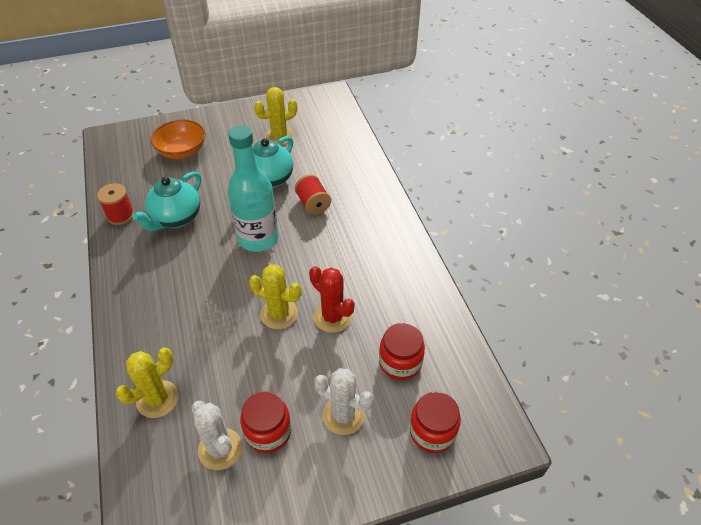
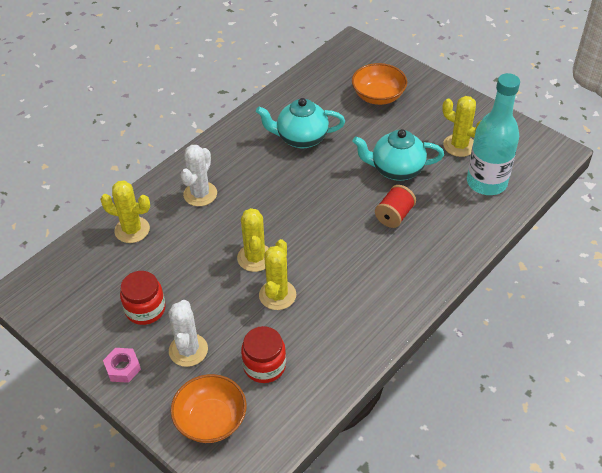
camera: 60 degrees right, 0 degrees up
red spool [97,183,135,225] -> none
white cactus [191,401,242,470] -> white cactus moved to [181,145,217,206]
turquoise bottle [227,125,279,252] -> turquoise bottle moved to [467,73,520,195]
red cactus [309,266,355,333] -> yellow cactus [259,239,296,310]
red jar [410,392,461,453] -> orange bowl [171,374,247,443]
none -> pink nut [103,348,141,383]

